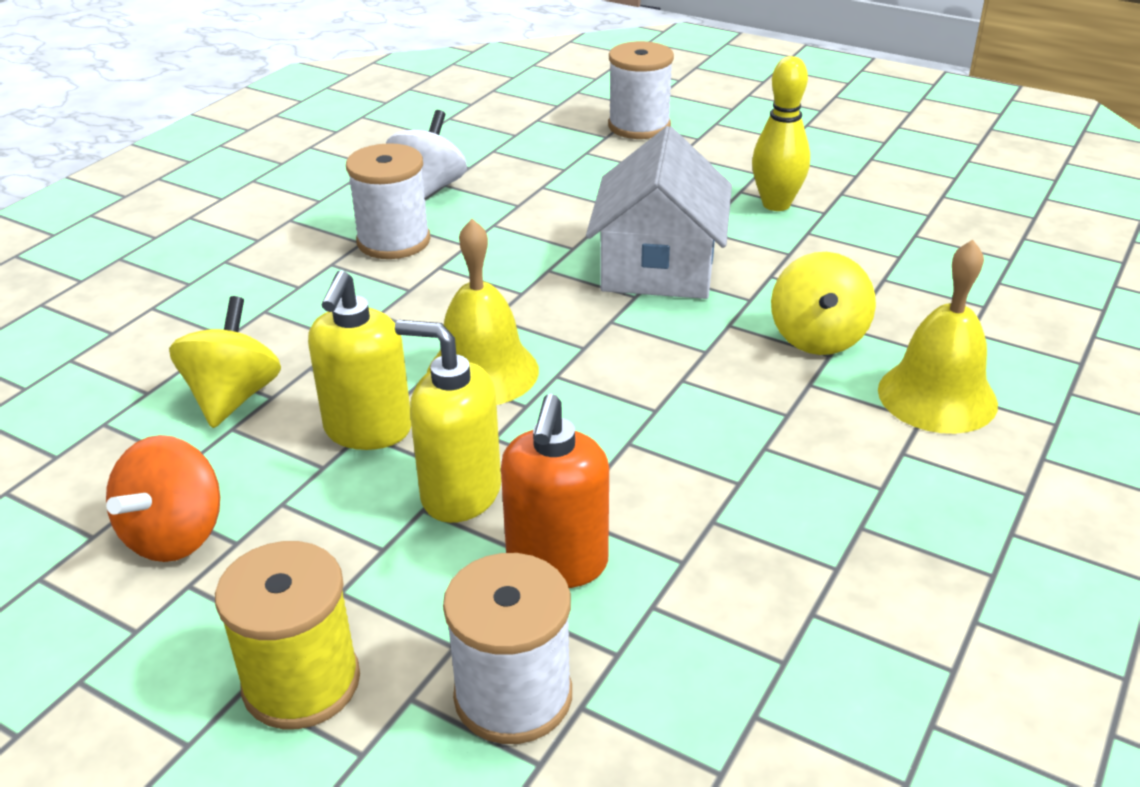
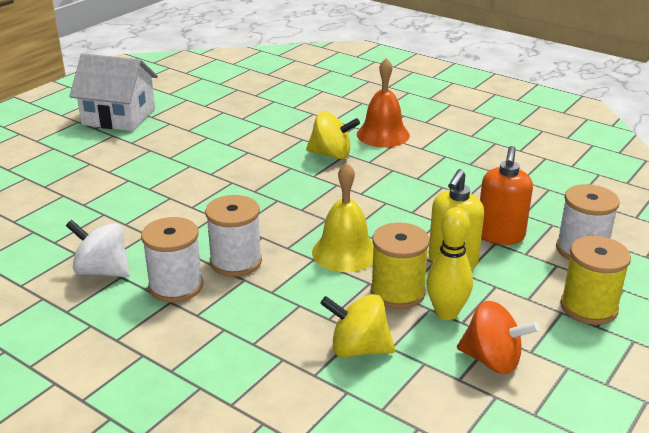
camera: 85 degrees left, 5 degrees down
yellow soap dispenser [308,270,411,450] -> yellow spool [371,222,430,309]
orange soap dispenser [501,394,609,588] -> orange soap dispenser turned 90 degrees clockwise [480,146,533,245]
white house [586,126,732,299] -> white house moved to [69,53,158,131]
white spool [608,41,674,139] -> white spool moved to [205,195,262,277]
yellow bowling pin [752,56,810,211] -> yellow bowling pin moved to [427,207,473,320]
yellow bell [878,240,998,434] -> orange bell [357,58,410,147]

